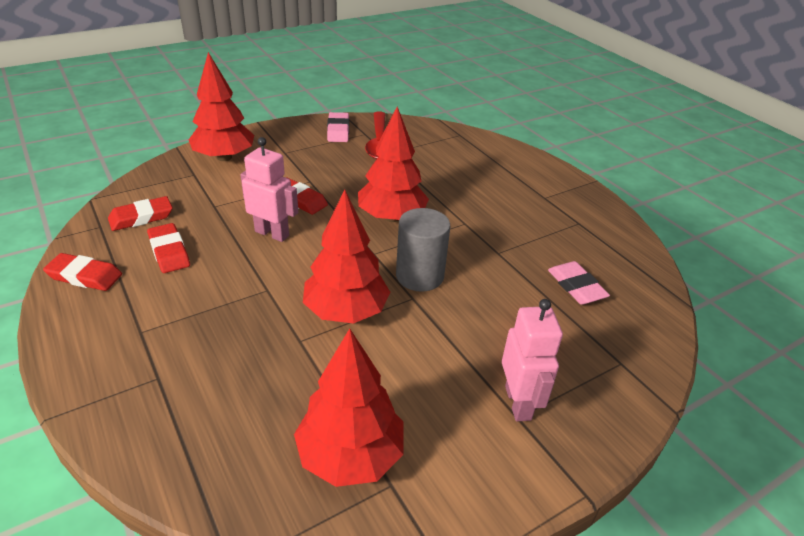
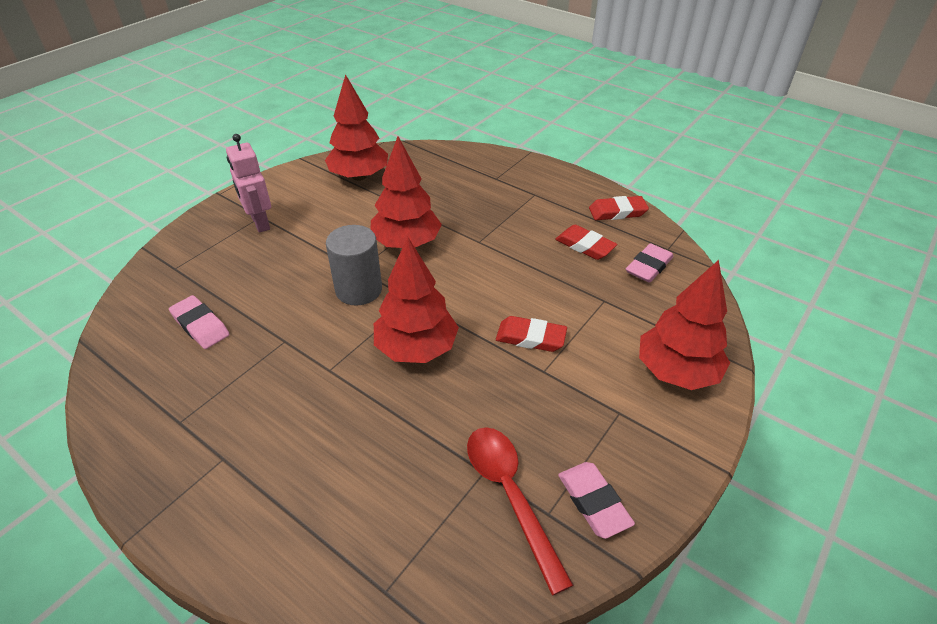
camera: 160 degrees right, 5 degrees up
red eraser [108,196,173,231] -> pink eraser [626,244,674,283]
pink robot [240,137,298,242] -> none

